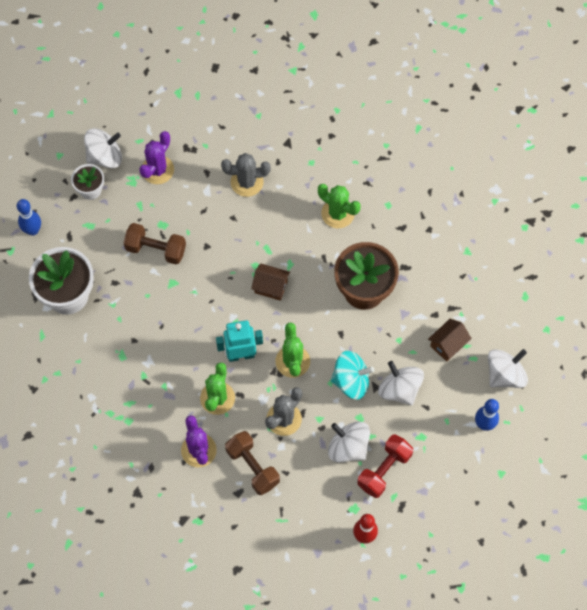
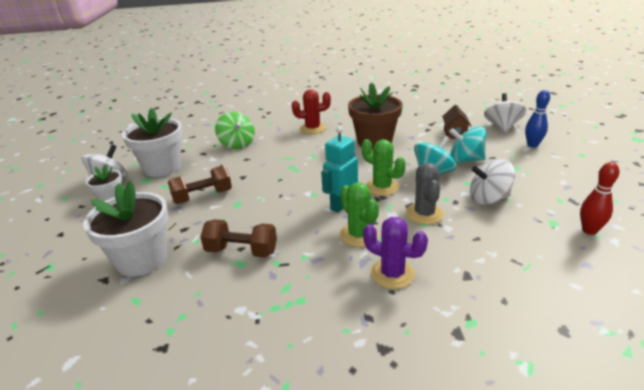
camera: 40 degrees left, 35 degrees down
blue bowling pin [17,199,41,236] -> none
purple cactus [139,131,174,184] -> white flower pot [122,108,183,177]
grey cactus [221,153,271,197] -> green spinning top [215,112,255,149]
brown dumbbell [225,431,280,495] -> brown dumbbell moved to [200,219,277,258]
brown house [251,263,290,301] -> none
green cactus [318,184,361,228] -> red cactus [292,89,331,134]
red dumbbell [357,434,413,498] -> none
white spinning top [378,361,424,405] -> turquoise spinning top [449,126,486,163]

